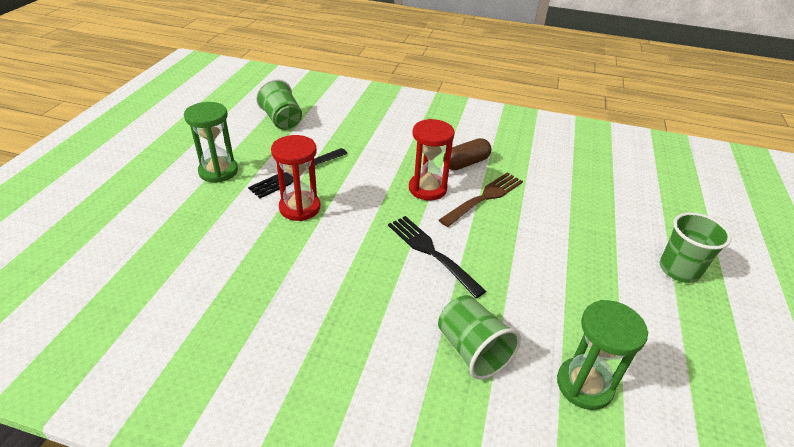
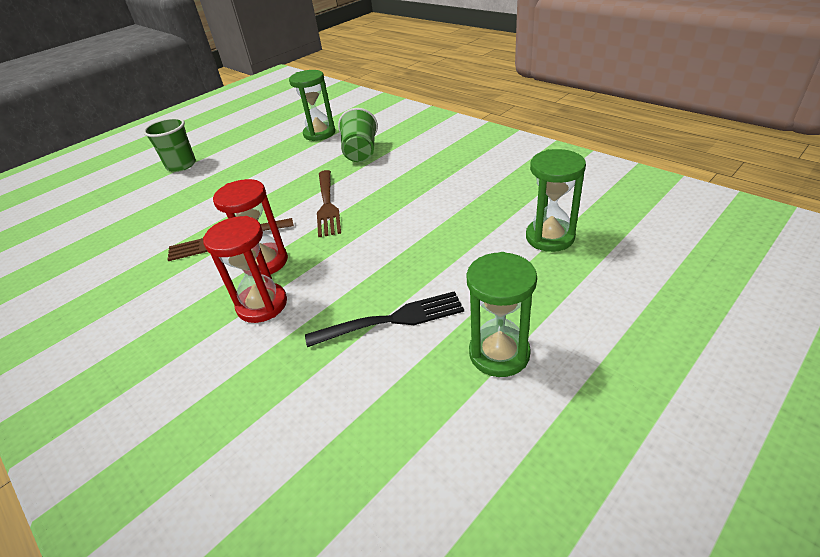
camera: 145 degrees left, 0 degrees up
green cup [256,79,302,130] -> none
red hourglass [271,135,321,221] -> red hourglass moved to [203,216,287,323]
black fork [388,216,486,298] -> brown fork [317,170,341,238]
brown capsule [443,138,491,170] -> none
none -> green hourglass [526,149,586,252]

